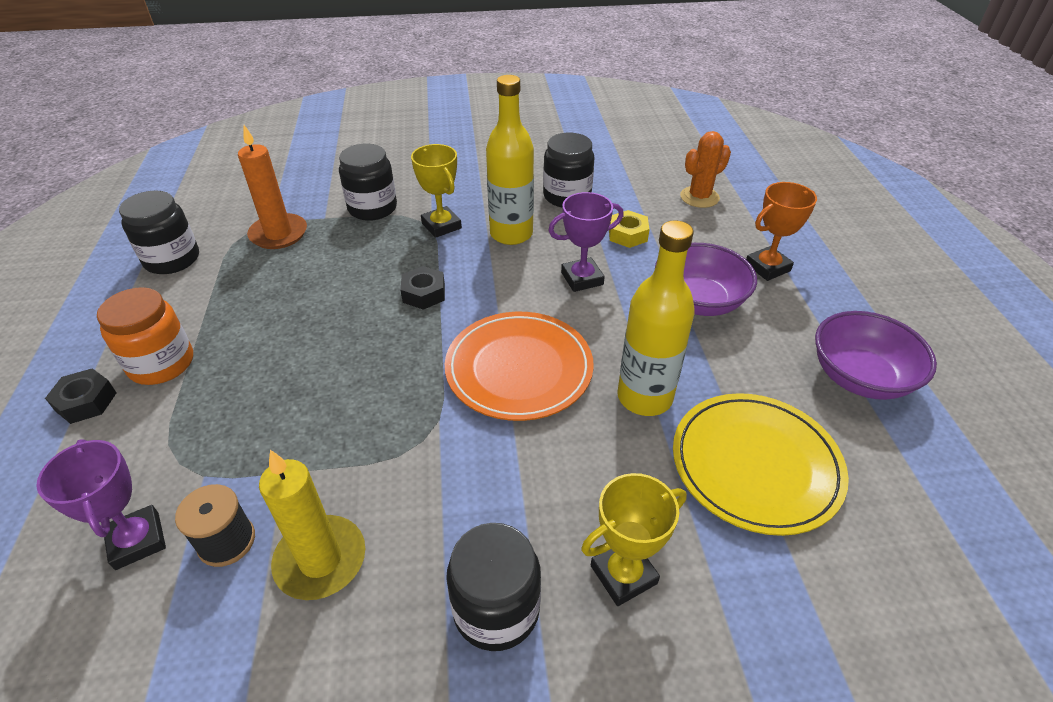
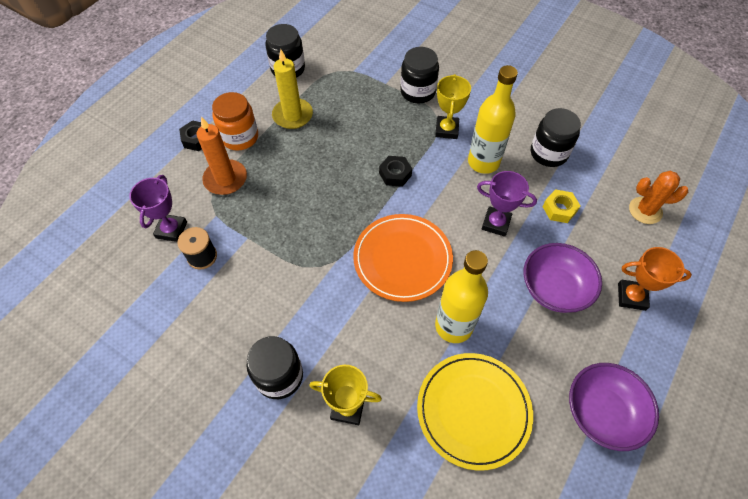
camera: 40 degrees right, 15 degrees up
orange candle [238,125,307,249] -> orange candle moved to [197,117,247,195]
yellow candle [259,450,365,600] -> yellow candle moved to [272,49,313,129]

